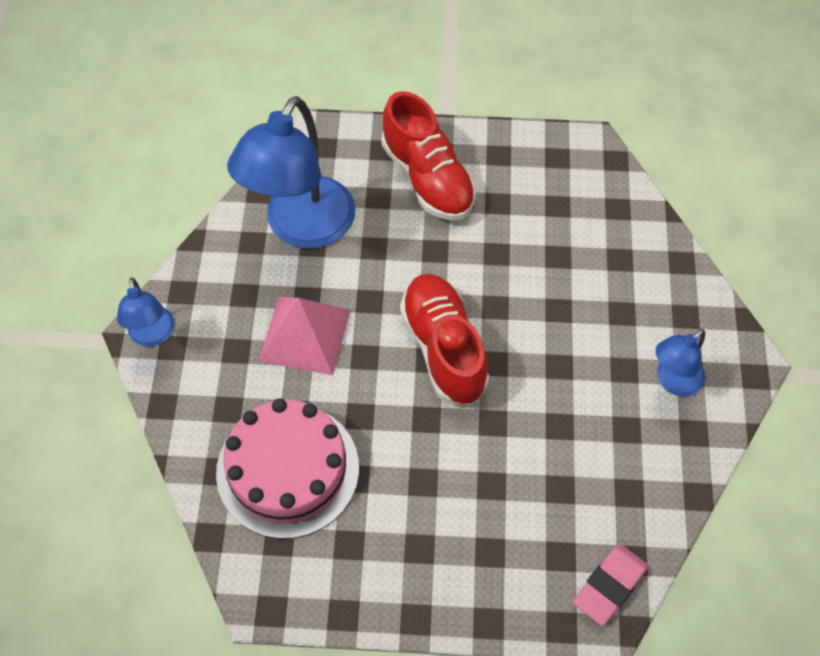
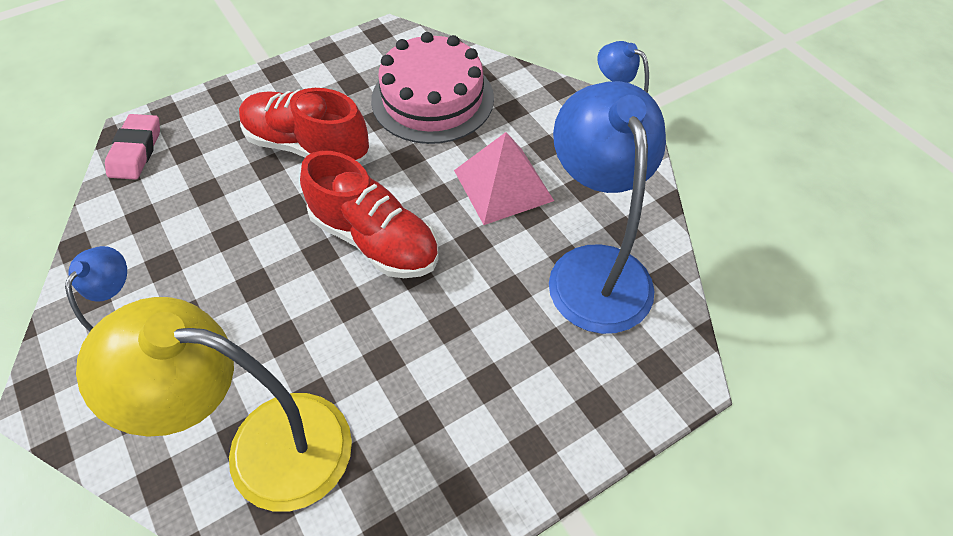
camera: 145 degrees right, 5 degrees down
red shoe [381,91,476,220] -> red shoe moved to [239,88,369,162]
none -> yellow lamp [76,297,352,511]

